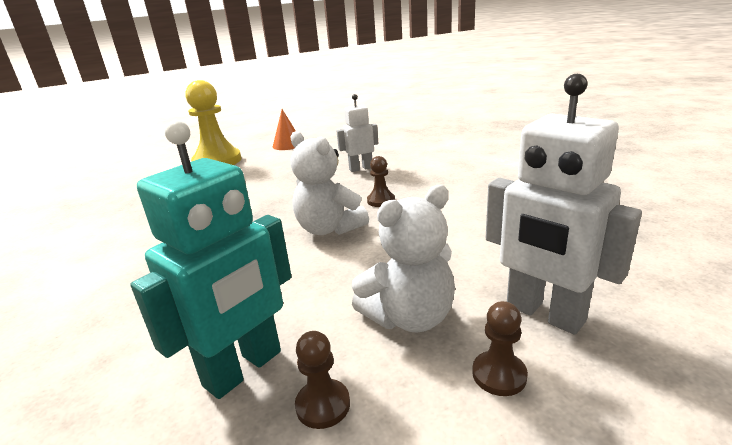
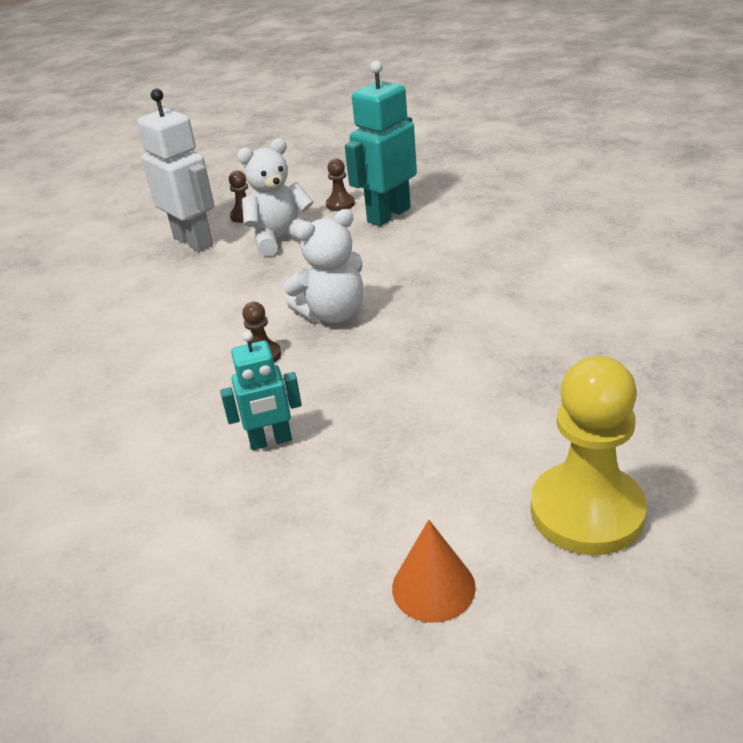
camera: 175 degrees left, 10 degrees up
white teddy bear [291,131,369,235] -> white teddy bear turned 105 degrees clockwise [283,209,363,323]
white robot [337,94,378,172] -> turquoise robot [220,331,302,450]

